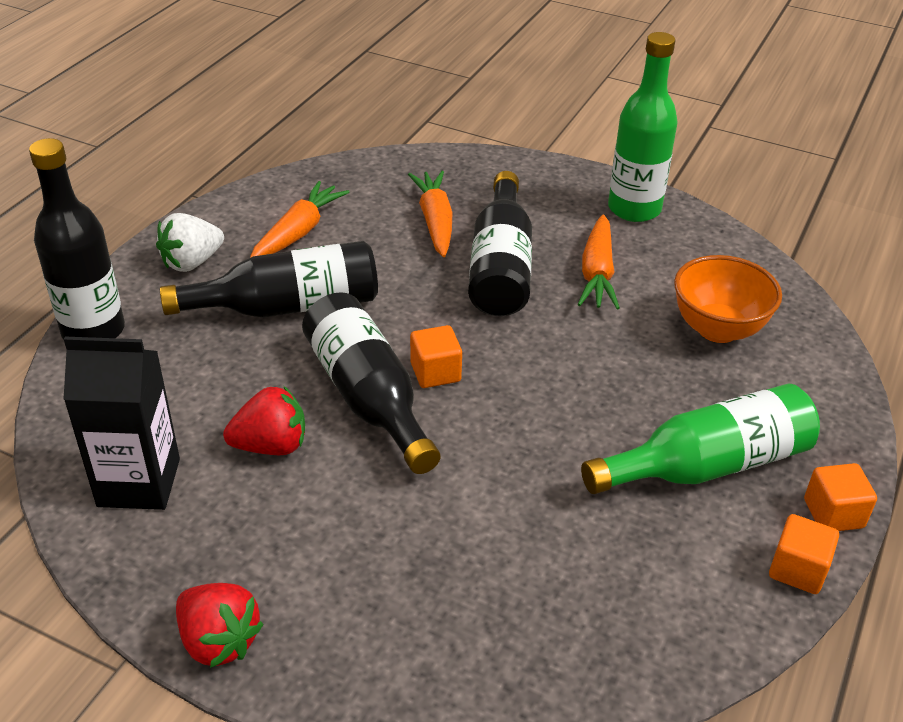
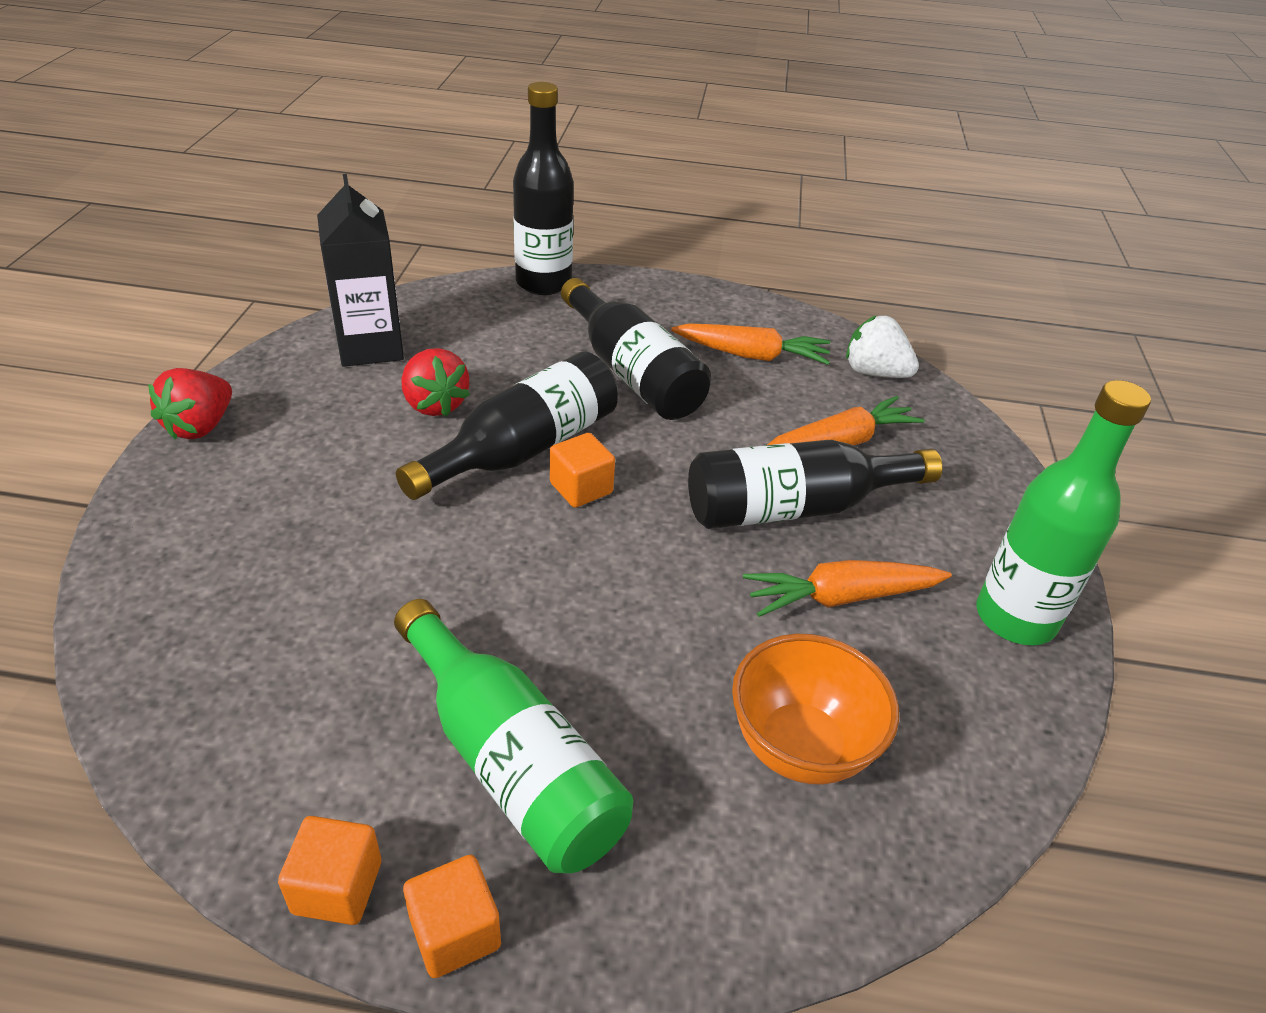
camera: 70 degrees right, 0 degrees up
white strawberry [156,213,224,272] -> white strawberry moved to [846,315,919,378]

